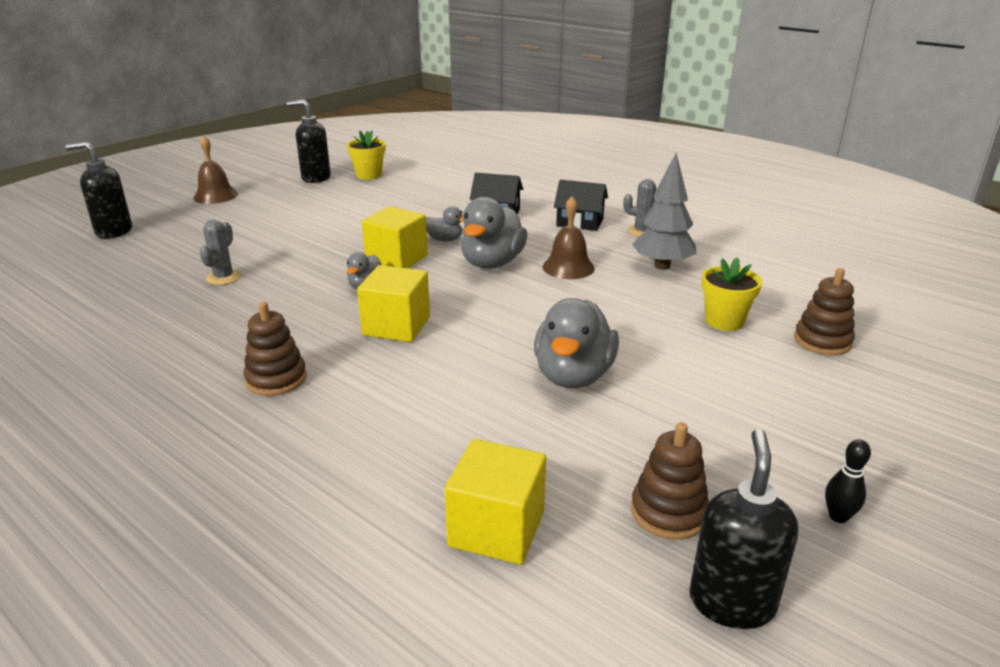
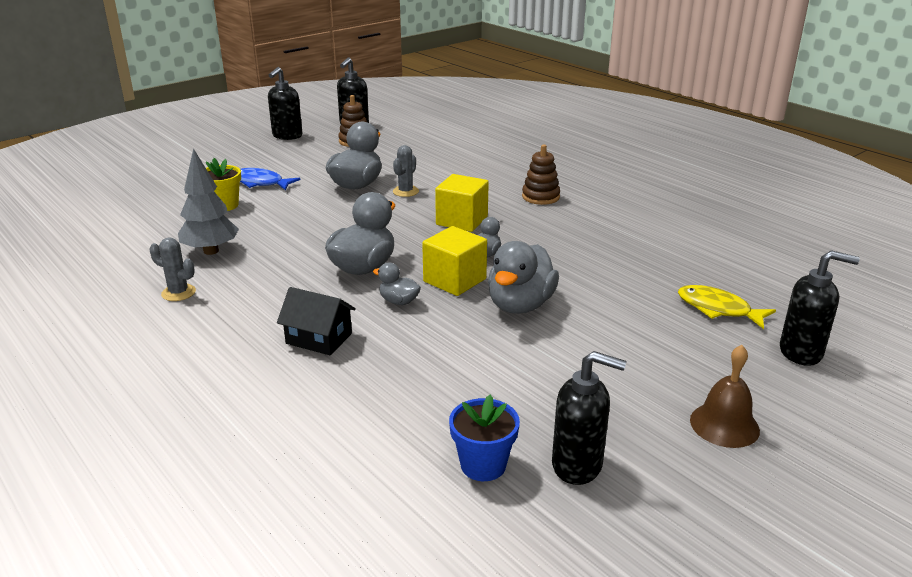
camera: 170 degrees left, 0 degrees up
grey cactus [200,220,241,285] -> grey cactus moved to [393,145,419,197]
yellow flower pot [347,131,386,180] -> blue flower pot [449,395,520,481]
yellow cube [445,439,546,565] -> none
brown bell [542,196,595,279] -> none
black house [554,180,608,231] -> none
brown stacking toy [794,268,855,355] -> none
black bowling pin [825,439,871,523] -> black soap dispenser [268,67,302,140]
none -> blue fish [240,168,301,190]
none -> grey duck [488,241,559,314]
none -> yellow fish [678,285,776,329]

